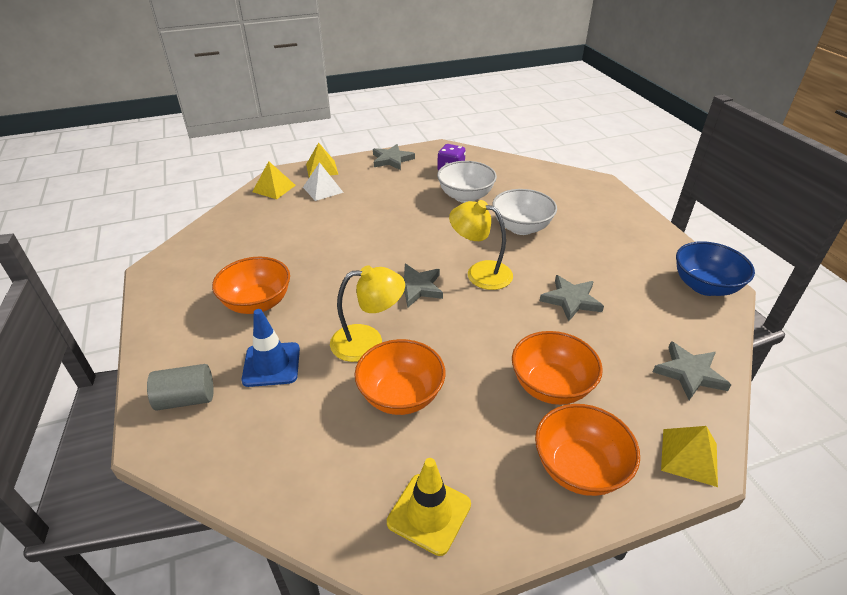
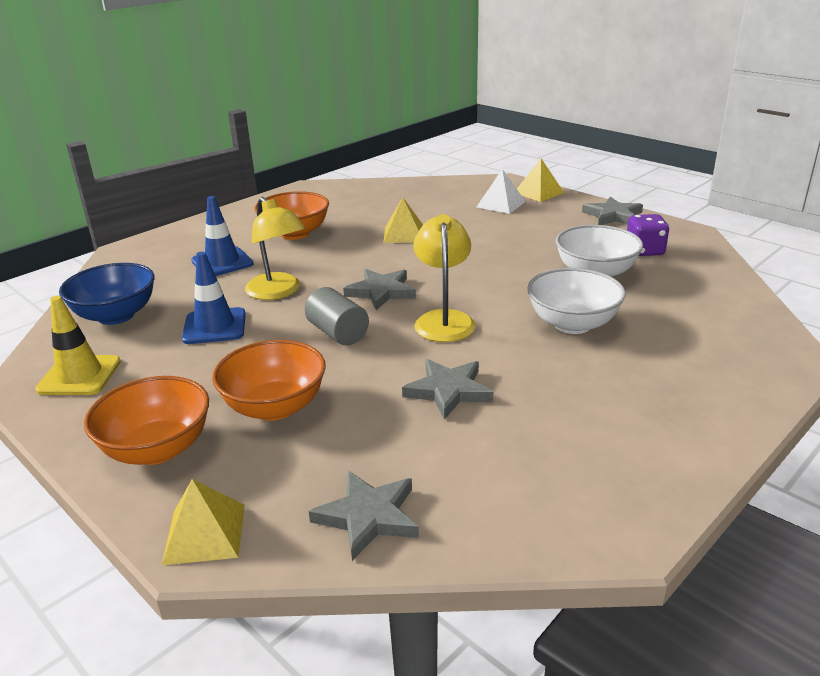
camera: 65 degrees right, 10 degrees down
grey cylinder [147,364,214,411] -> grey cylinder moved to [305,287,369,345]
yellow pyramid [252,161,296,199] -> yellow pyramid moved to [383,197,423,243]
orange bowl [355,339,445,415] -> blue traffic cone [182,252,246,344]
blue bowl [676,241,755,296] -> blue bowl moved to [59,263,155,325]

